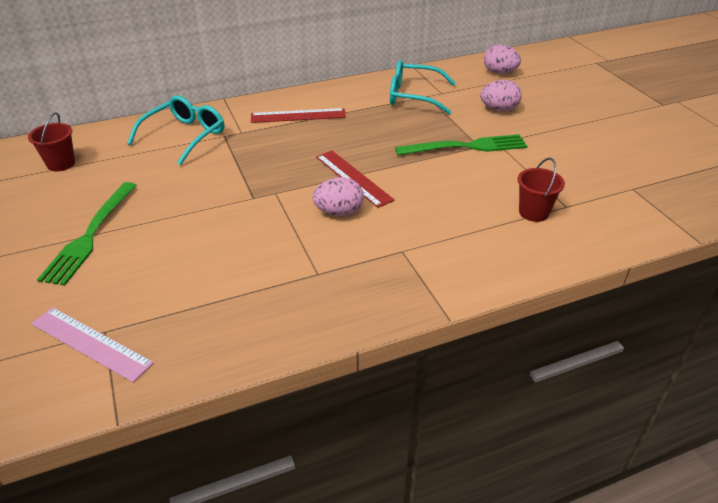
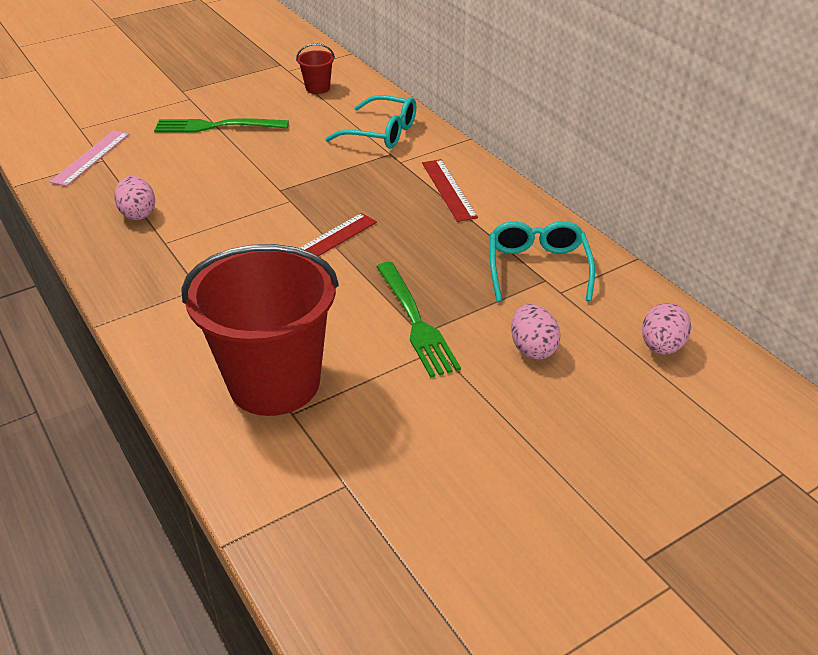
camera: 80 degrees right, 0 degrees up
pink egg [312,177,364,216] -> pink egg moved to [114,176,155,220]
red bucket [518,158,565,222] -> red bucket [181,244,339,416], size x2.45

